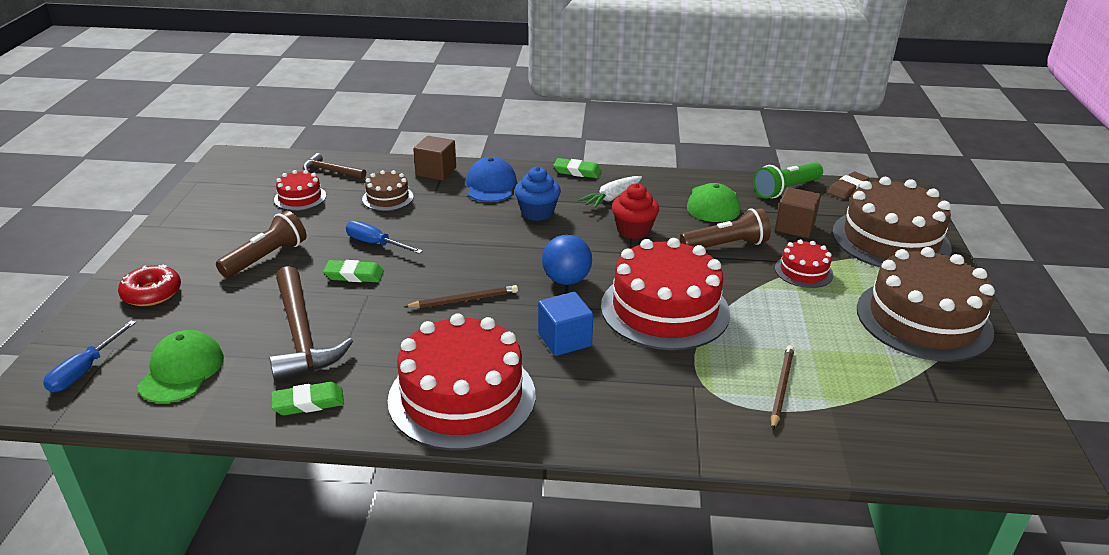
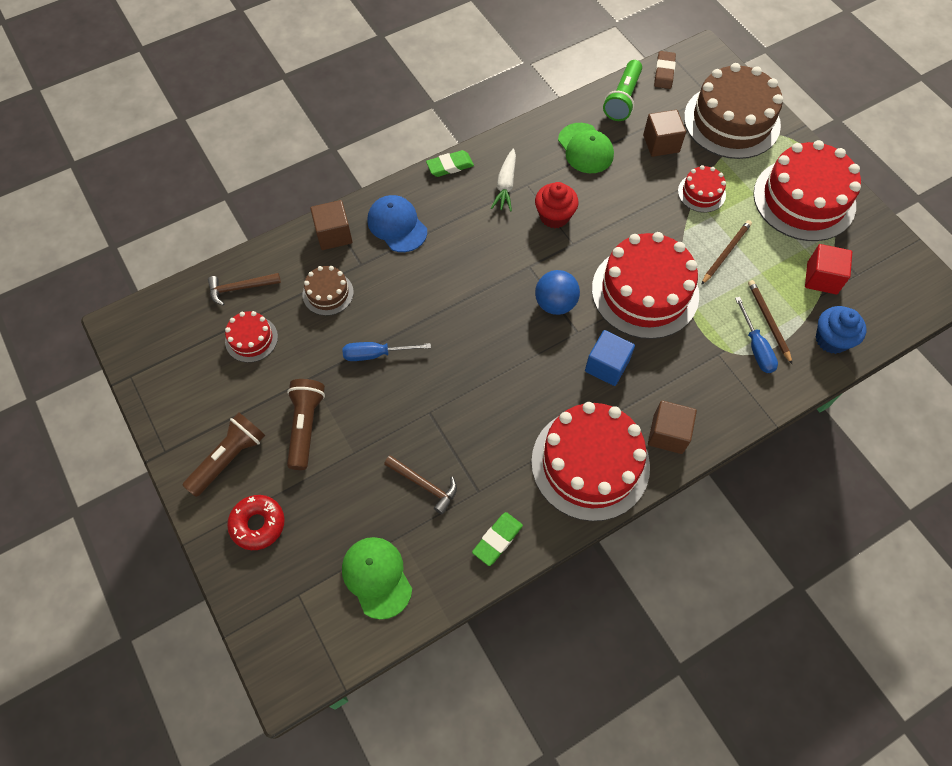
camera: 35 degrees left, 30 degrees up
blue screwdriver [43,321,136,392] -> blue screwdriver moved to [735,297,778,373]
brown hammer [270,266,353,381] -> brown hammer [384,455,457,514], size x0.54
green eraser [323,260,384,282] -> none
brown pencil [404,285,518,308] -> brown pencil moved to [701,220,752,285]
blue cupcake [515,167,561,221] -> blue cupcake moved to [816,306,867,354]
brown flashlight [680,208,771,248] -> brown flashlight moved to [183,412,265,497]
brown cake [857,247,995,362] -> red cake [753,140,861,241]
none -> brown cube [648,400,697,454]
none -> red cube [805,244,852,294]

